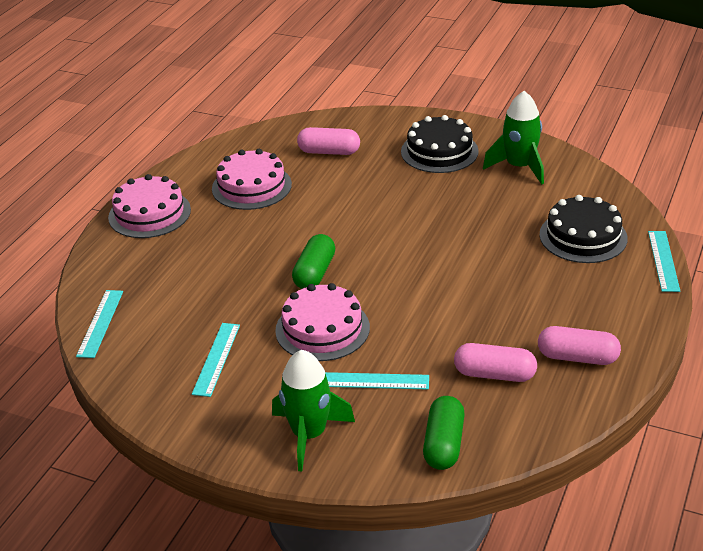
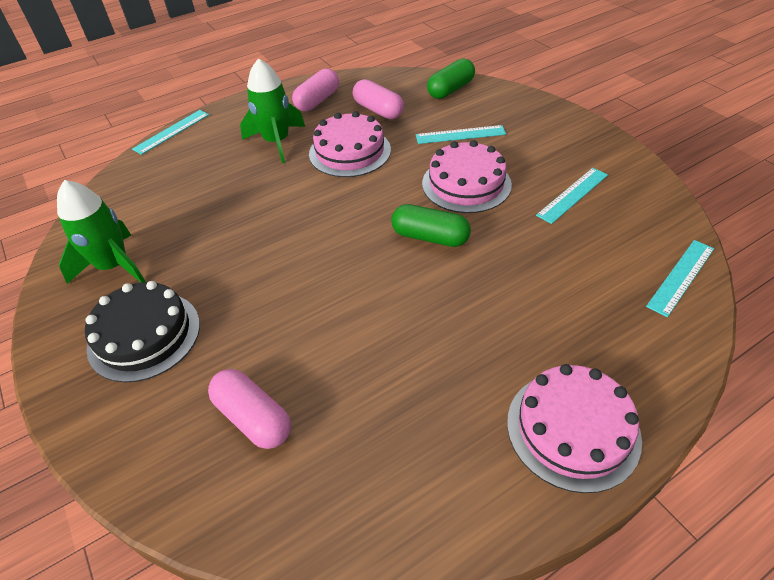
camera: 145 degrees left, 10 degrees up
pink cake [212,149,292,210] -> pink cake moved to [309,111,391,177]
green rocket [272,350,355,471] -> green rocket moved to [240,58,305,163]
green capsule [292,234,335,289] -> green capsule turned 60 degrees clockwise [391,204,471,247]
turquoise ruler [325,372,429,389] -> turquoise ruler turned 45 degrees counterclockwise [416,125,506,144]
pink capsule [538,326,621,365] -> pink capsule turned 75 degrees clockwise [292,69,339,111]
black cake [540,195,628,263] -> none

